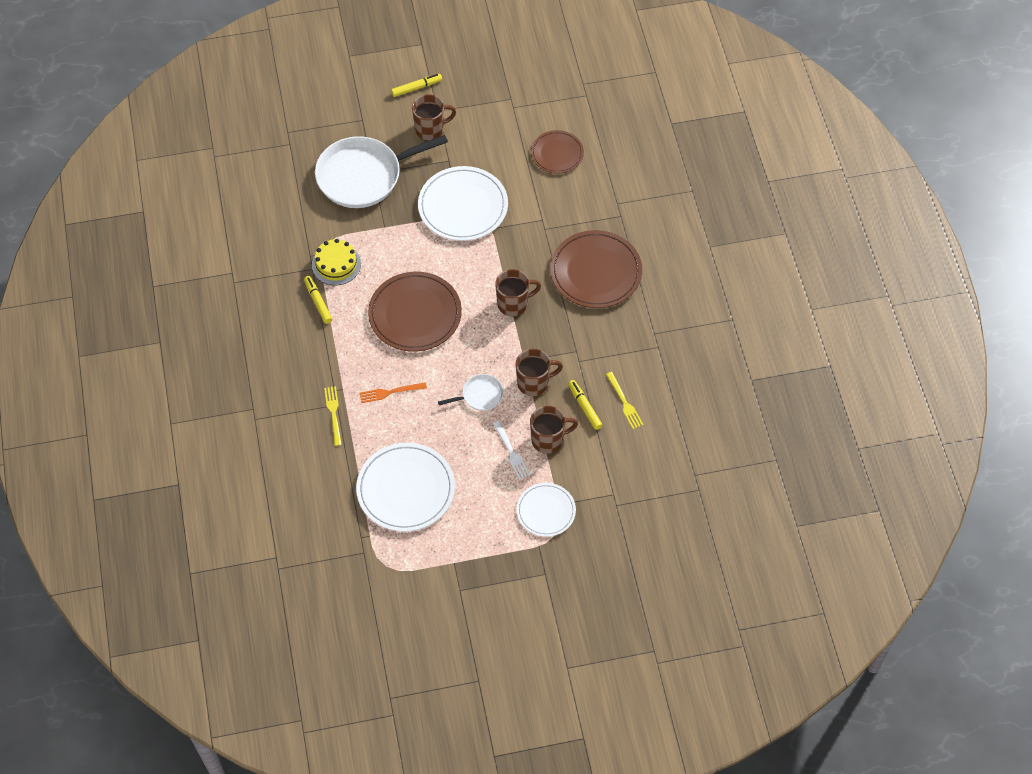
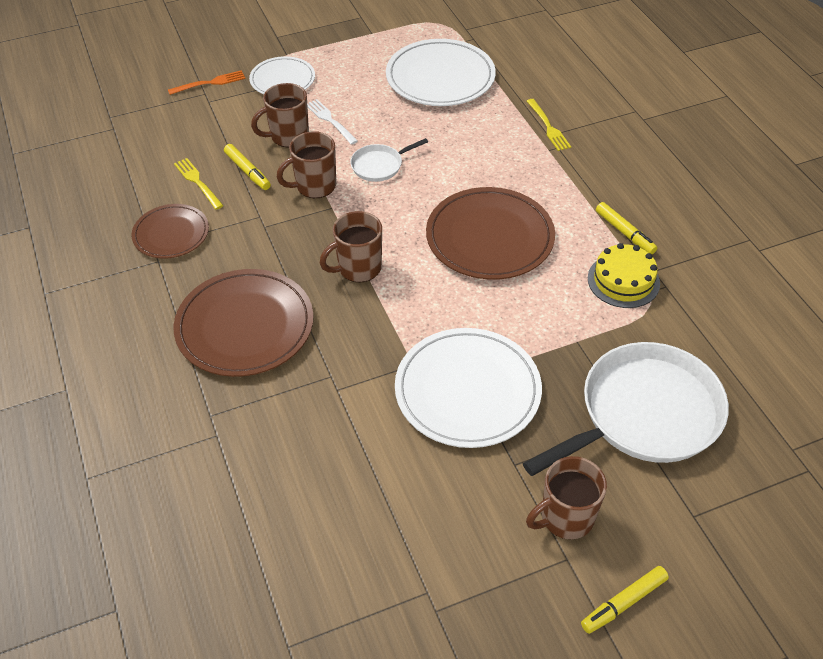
camera: 170 degrees right, 10 degrees down
orange fork [360,382,427,403] -> orange fork moved to [168,70,246,95]
brown plate [531,130,584,174] -> brown plate moved to [132,204,209,259]

